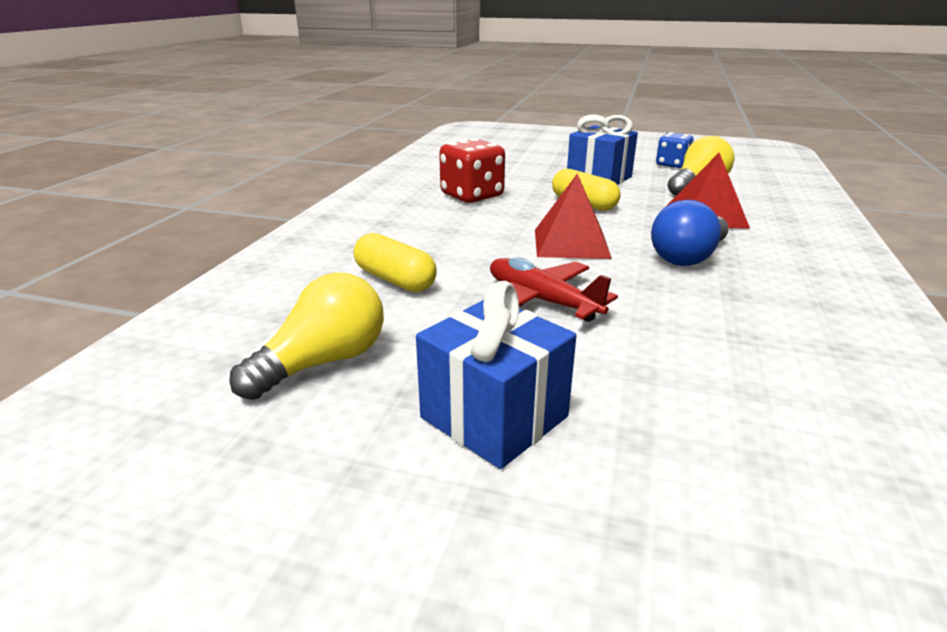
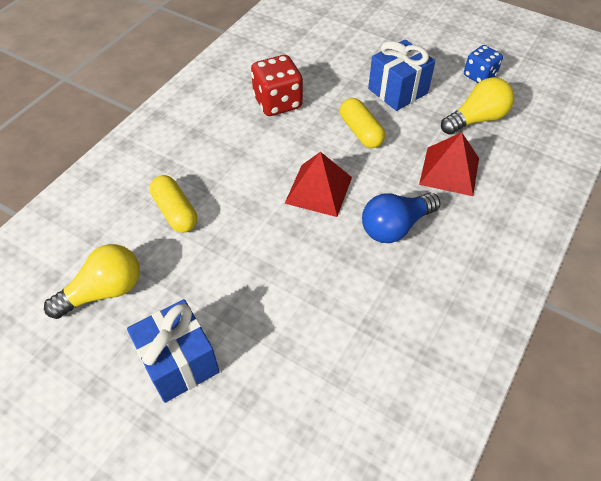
camera: 15 degrees right, 25 degrees up
red plane [490,257,618,322] -> none

